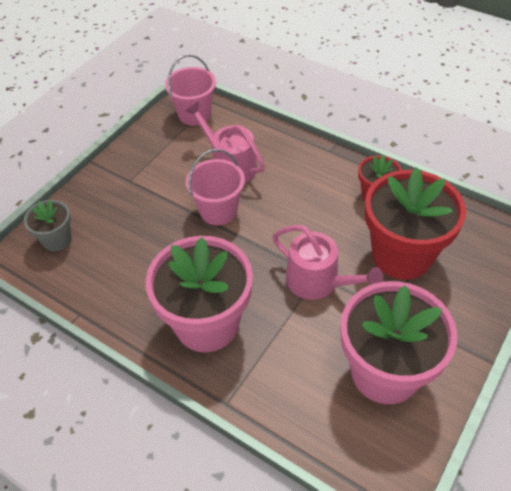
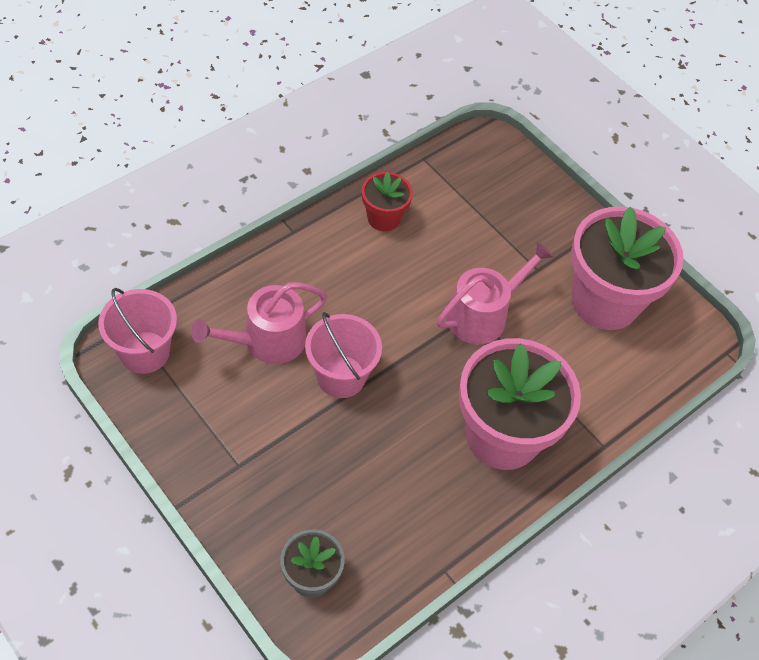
camera: 80 degrees left, 5 degrees up
red flower pot [365,168,466,280] -> none

